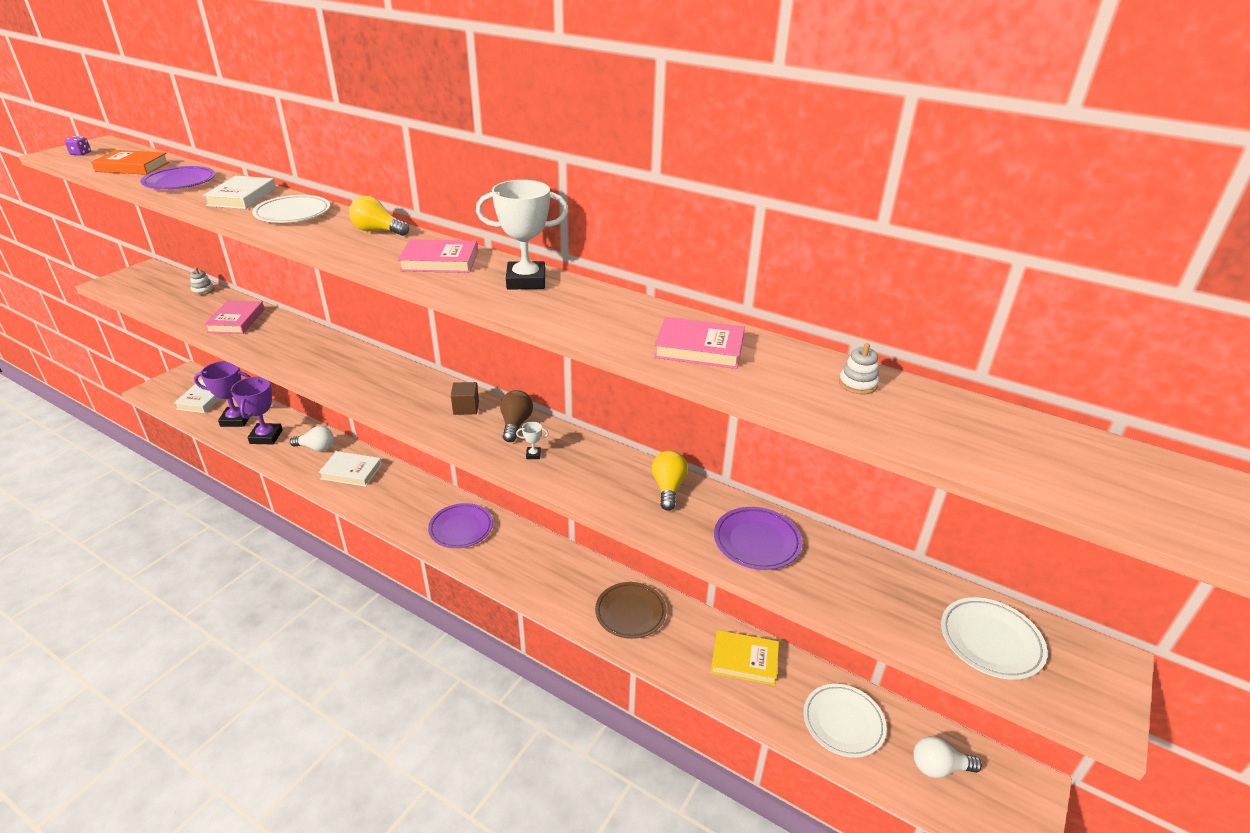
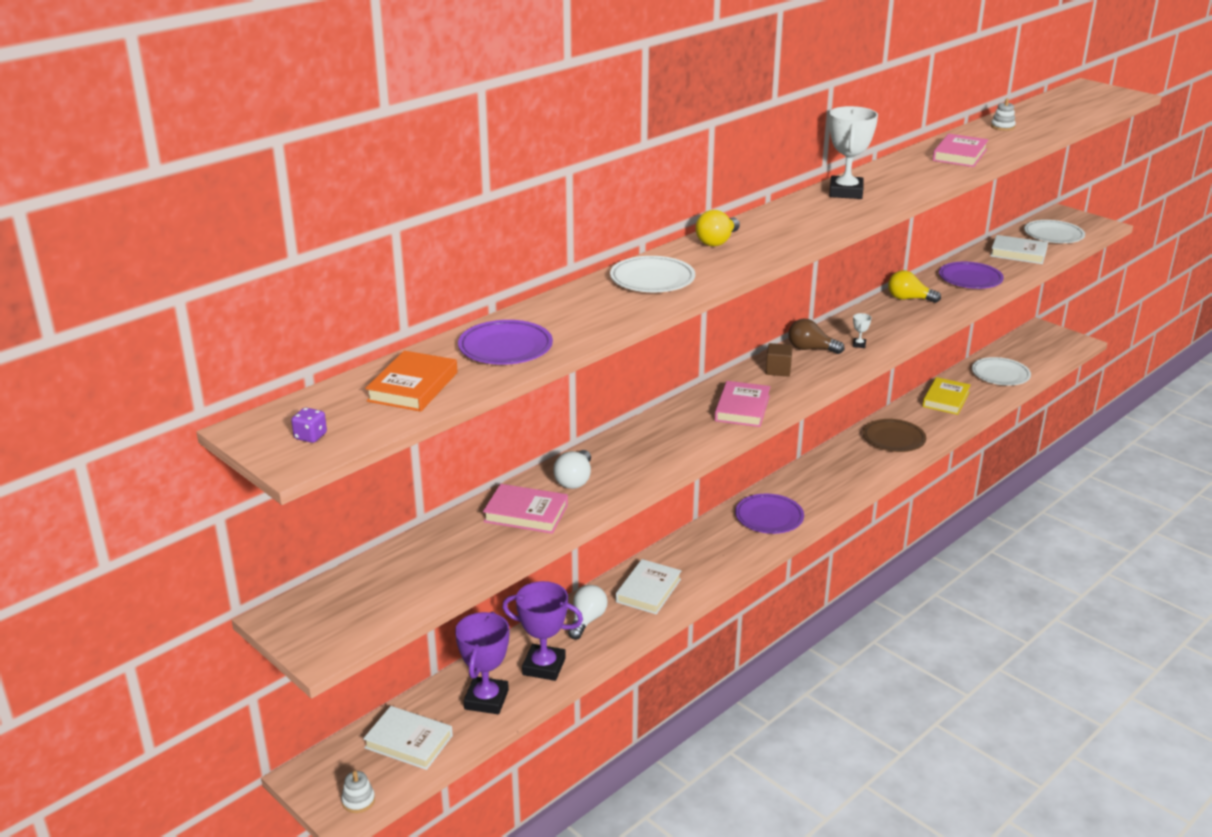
camera: 75 degrees left, 5 degrees down
white stacking toy [190,267,214,295] -> white stacking toy moved to [341,771,375,813]
white book [203,176,276,209] -> white book moved to [990,235,1048,264]
pink book [398,239,478,273] -> pink book moved to [715,381,771,427]
white light bulb [913,736,982,778] -> white light bulb moved to [553,450,591,489]

